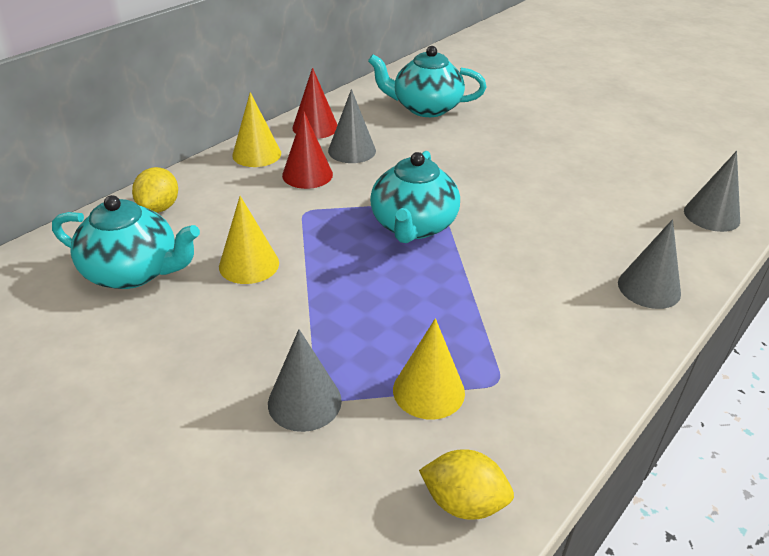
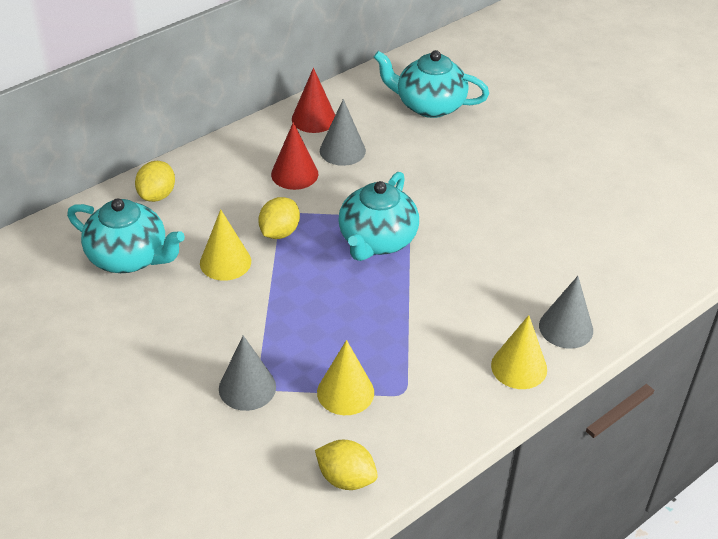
camera: 10 degrees right, 5 degrees up
yellow cone [232,92,281,167] -> yellow cone moved to [491,315,547,389]
grey cone [684,151,740,232] -> none
none -> yellow lemon [258,197,300,239]

